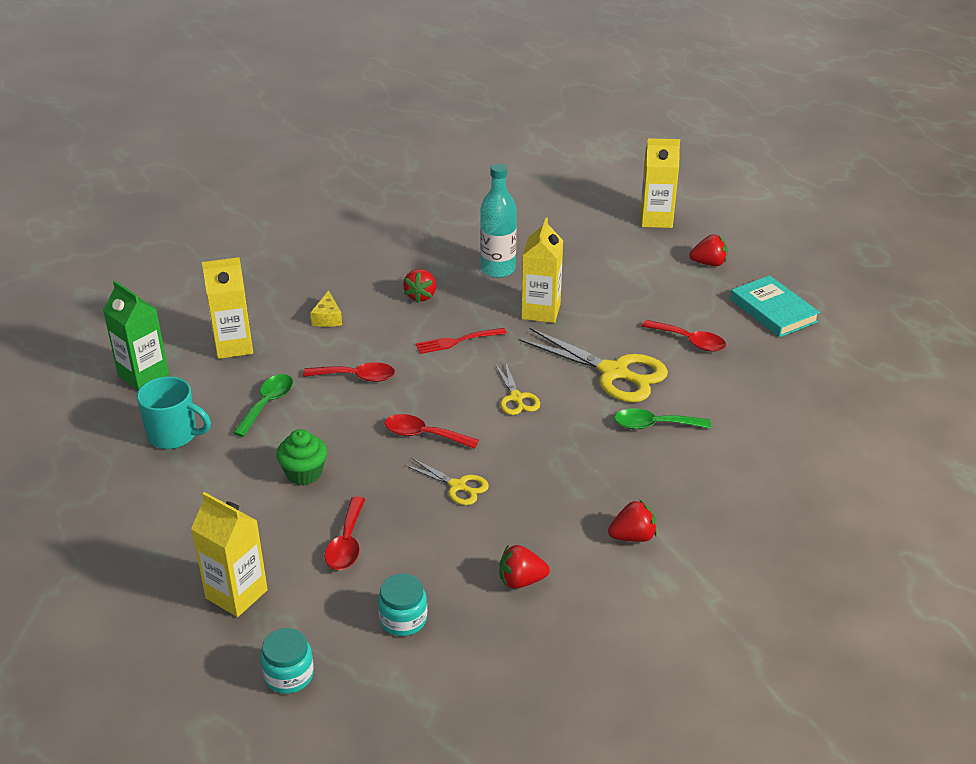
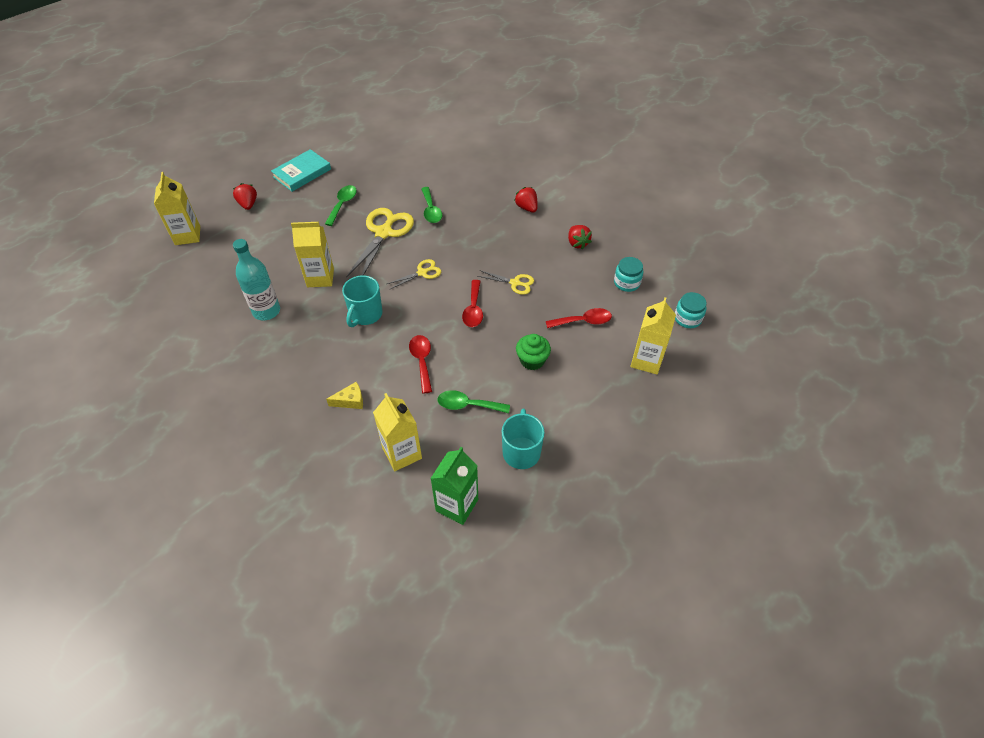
camera: 105 degrees left, 15 degrees up
red strawberry [403,269,436,303] -> none
yellow scissors [404,457,489,505] -> yellow scissors turned 90 degrees clockwise [478,270,534,295]
red fork [416,328,507,354] -> turquoise mug [342,275,383,327]
red spoon [642,320,726,352] -> green spoon [325,185,357,226]

